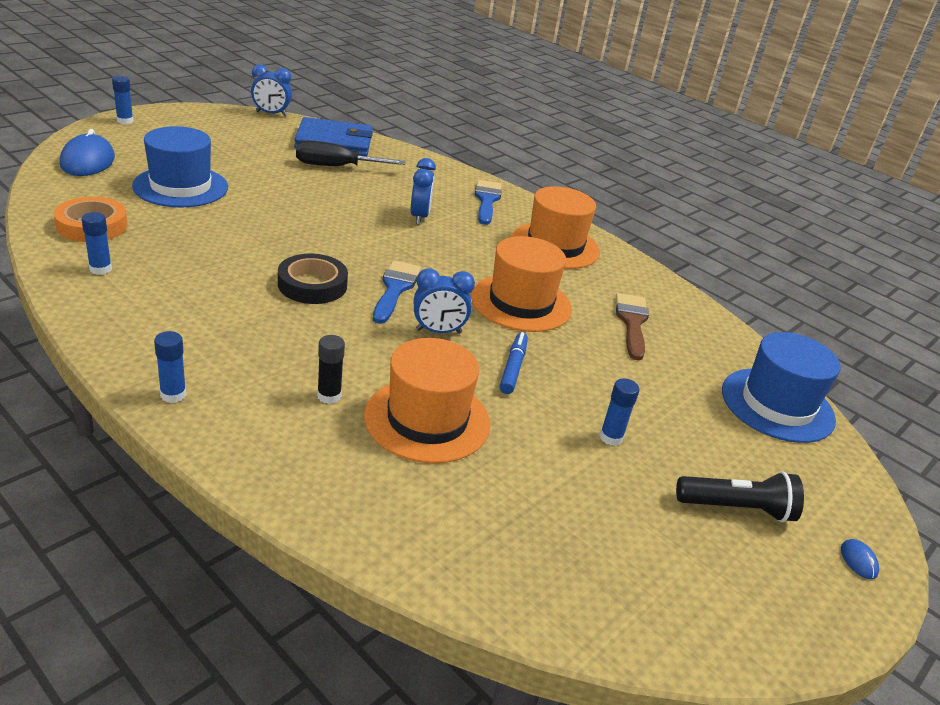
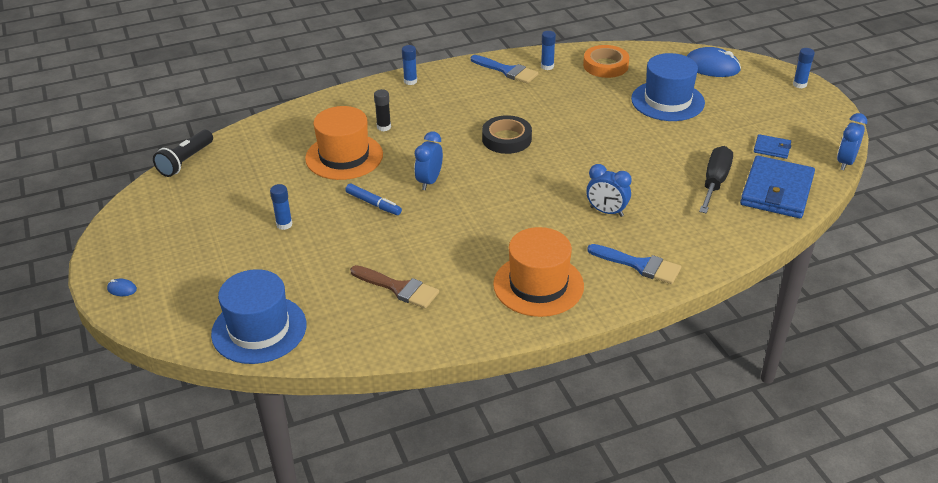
camera: 120 degrees right, 5 degrees up
blue brush [373,260,421,324] -> blue brush moved to [471,55,538,84]
orange hat [471,236,572,332] -> none
black flashlight [676,471,804,522] -> black flashlight moved to [153,130,213,177]
none -> blue wallet [754,134,791,159]

